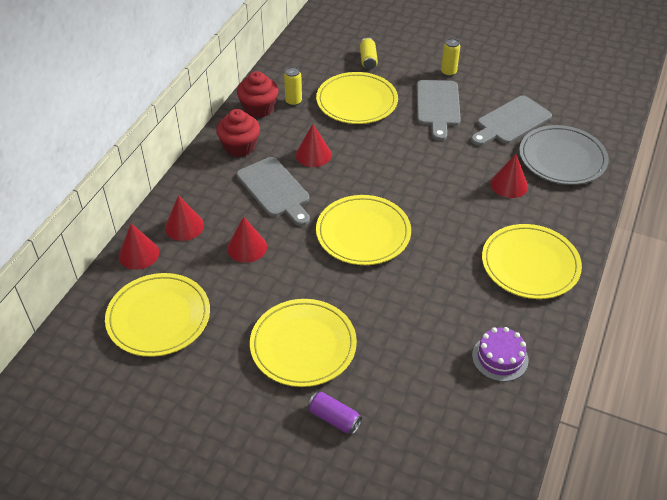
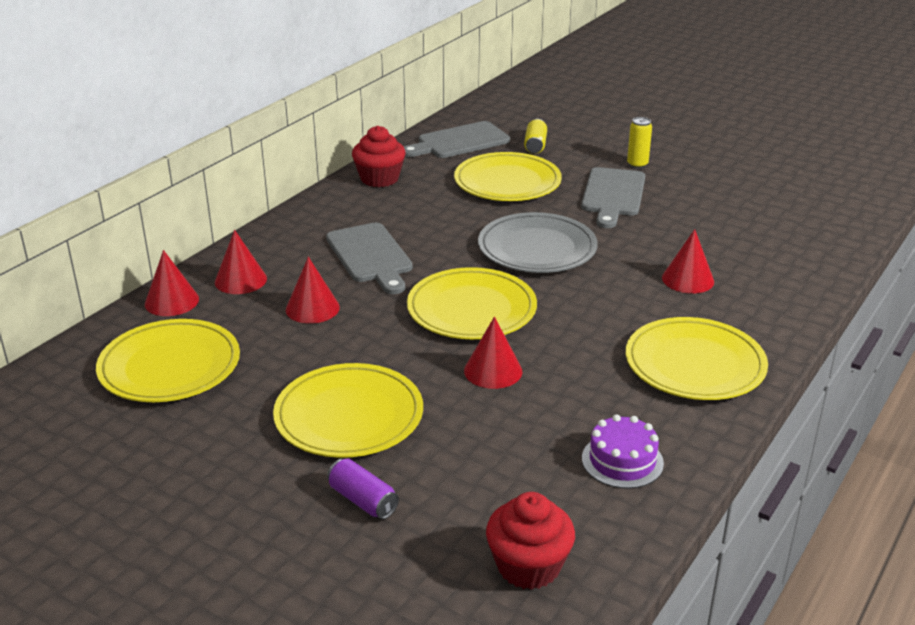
camera: 10 degrees right, 15 degrees down
red cupcake [216,109,260,157] -> red cupcake moved to [486,492,575,590]
yellow can [284,67,302,106] -> none
red cone [296,124,332,167] -> red cone moved to [464,317,522,389]
grey cutting board [471,95,552,146] -> grey cutting board moved to [404,121,510,158]
grey plate [519,125,609,185] -> grey plate moved to [478,212,598,273]

